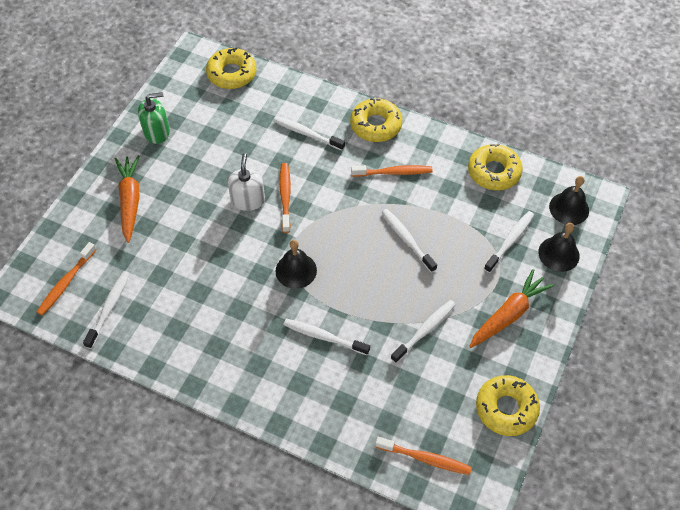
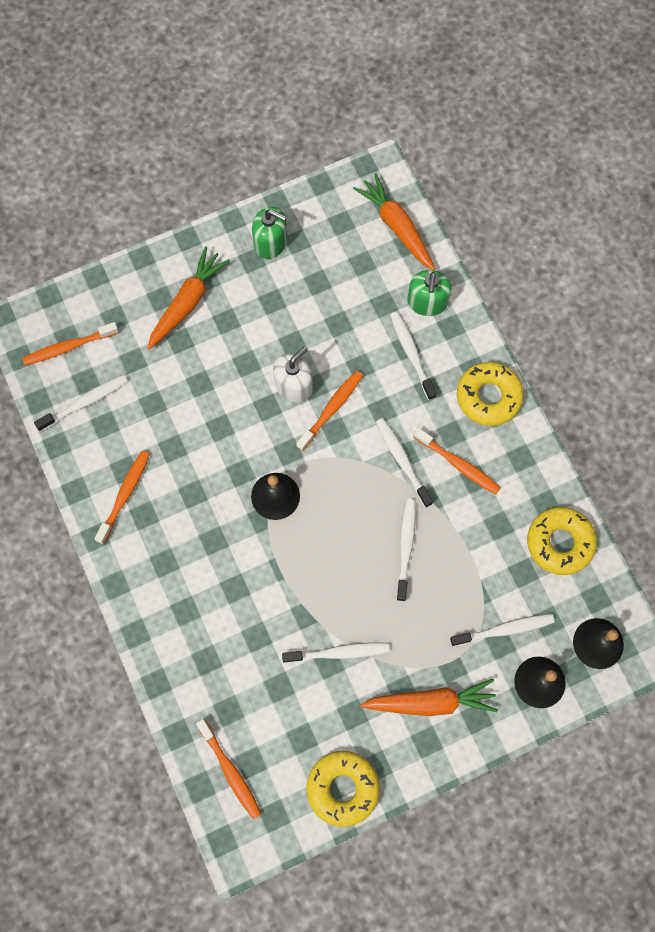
camera: 40 degrees right, 15 degrees up
yellow donut [206,47,256,89] -> orange carrot [353,173,435,271]
white toothbrush [284,319,370,355] -> white toothbrush moved to [376,418,433,508]
none -> orange toothbrush [94,451,150,544]
none -> green soap dispenser [407,270,451,316]

